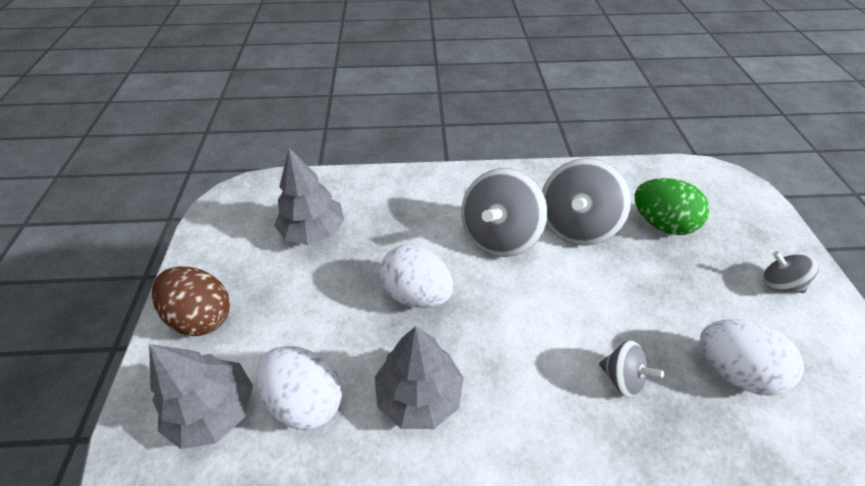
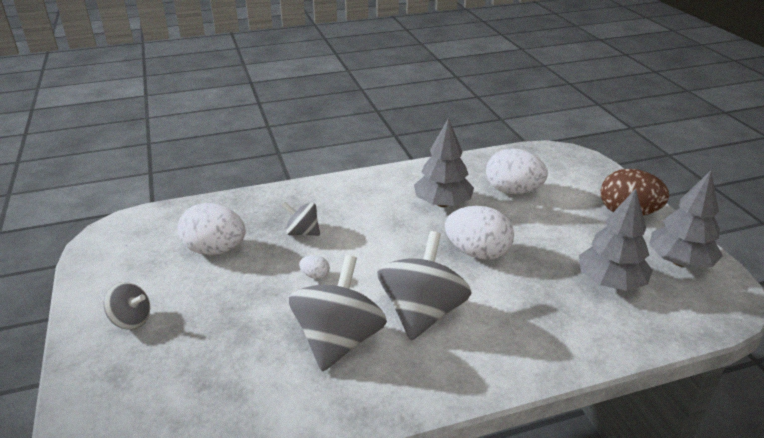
camera: 165 degrees right, 15 degrees down
grey tree [149,344,253,449] -> grey tree moved to [649,170,723,268]
green egg [635,178,709,235] -> none
none -> white egg [299,255,330,279]

